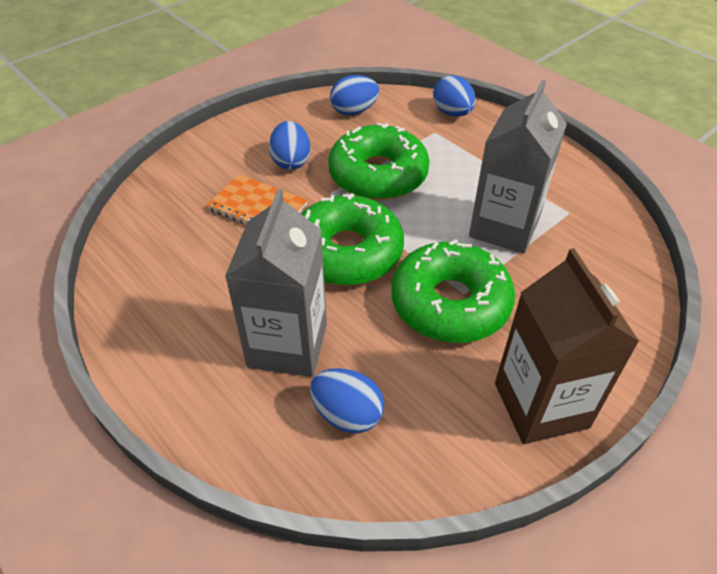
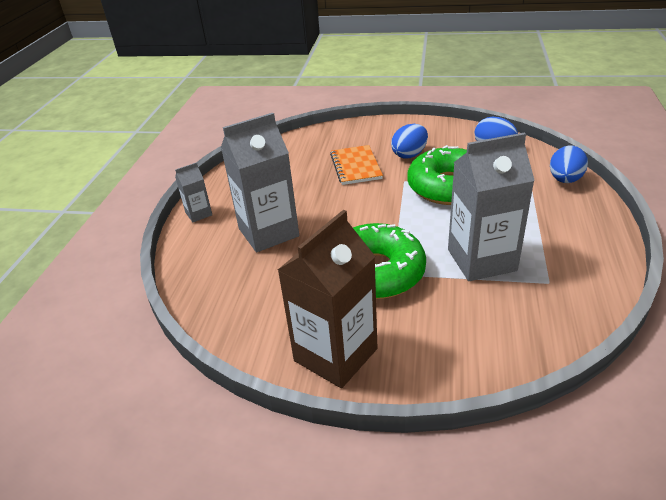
camera: 55 degrees right, 10 degrees down
green donut [301,193,404,285] -> none
blue egg [310,368,384,433] -> none
none -> grey carton [175,162,212,222]

